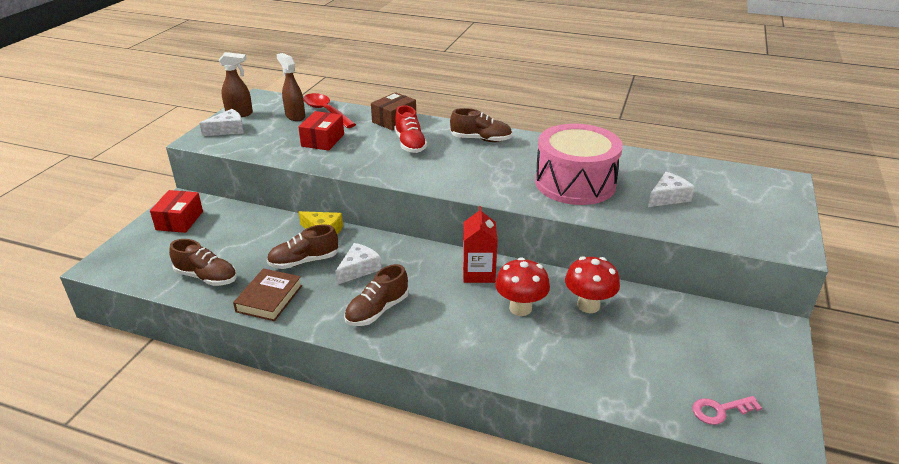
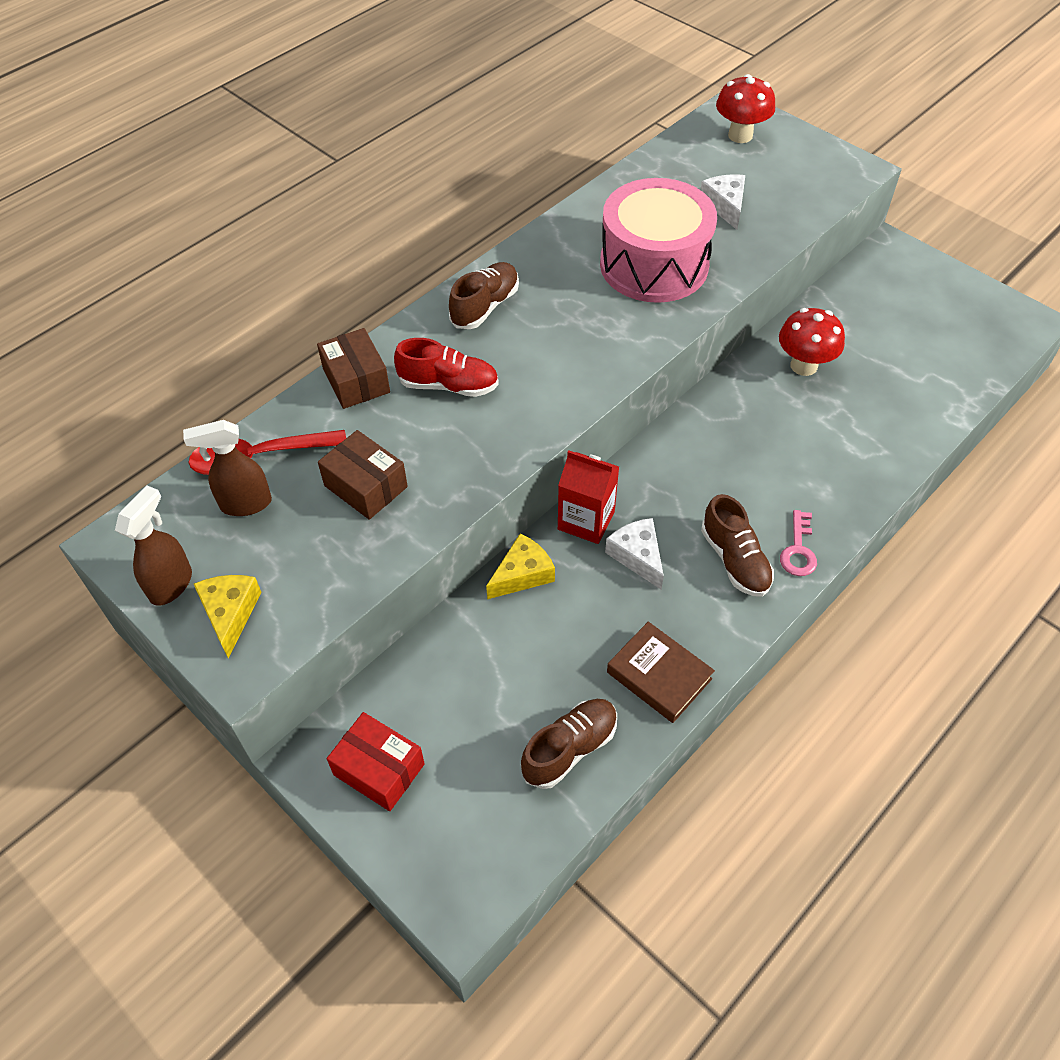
camera: 65 degrees left, 20 degrees up
white cheese [199,109,244,136] -> yellow cheese [194,575,261,658]
brown shoe [267,224,338,269] -> none
red box [298,111,344,151] -> brown box [318,430,408,520]
red carton [463,206,498,283] -> red carton moved to [558,450,619,544]
red mushroom [495,257,550,316] -> red mushroom moved to [716,74,775,143]
pink key [692,396,762,425] -> pink key moved to [780,510,817,576]

